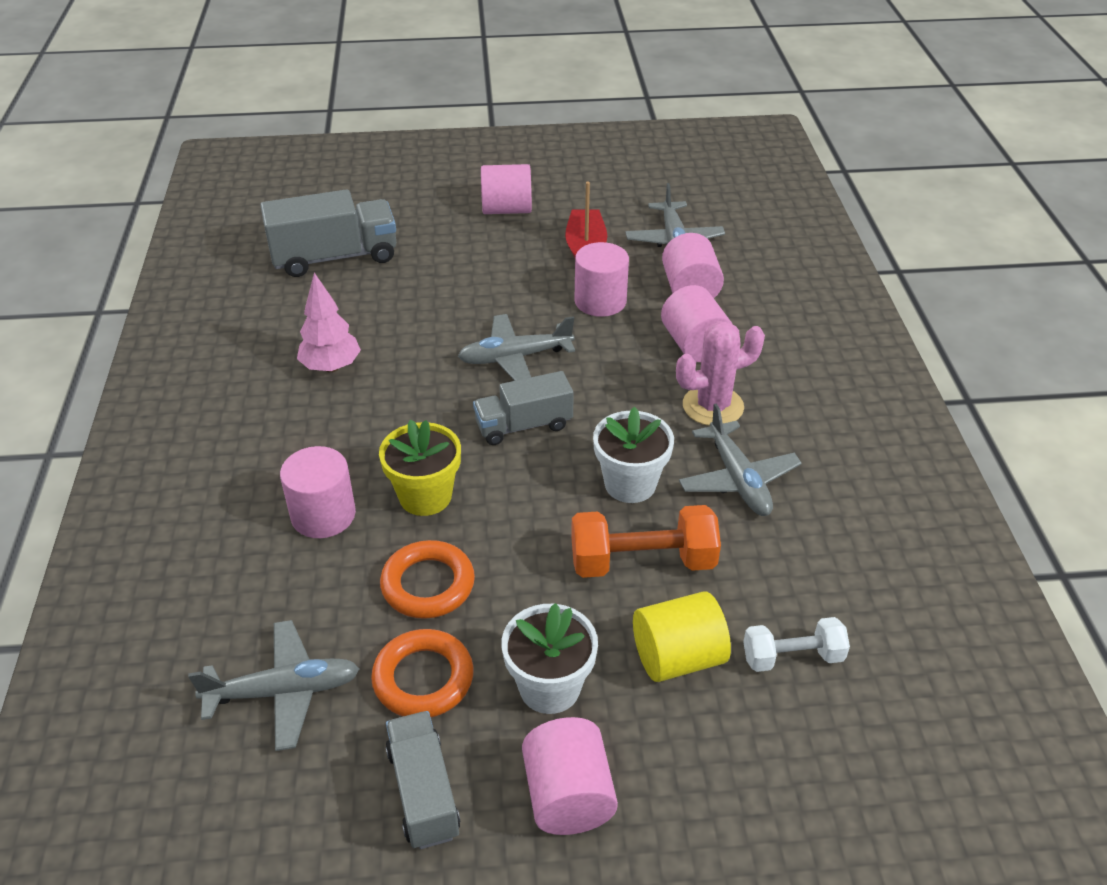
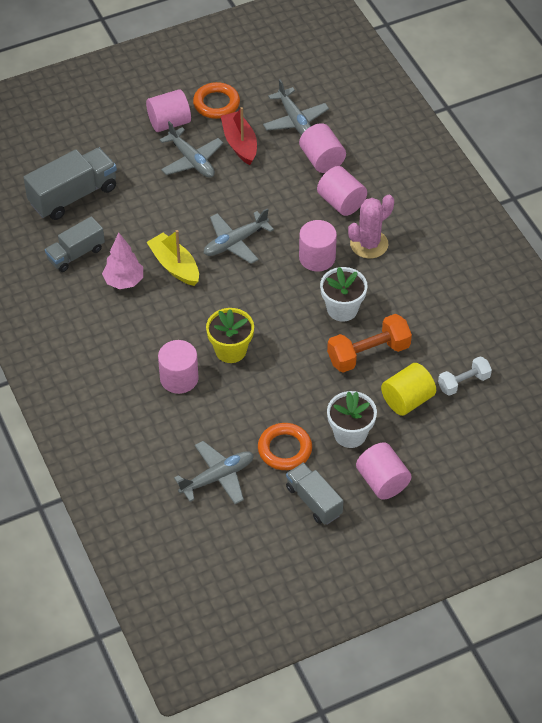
camera: 20 degrees left, 10 degrees up
orange ring [380,540,475,619] -> orange ring moved to [193,82,240,119]
grey truck [473,371,574,445] -> grey truck moved to [45,216,105,272]
pink cylinder [574,242,629,317] -> pink cylinder moved to [299,220,337,272]
grey plane [679,403,802,516] -> grey plane moved to [160,121,223,178]
none -> yellow boat [146,230,199,286]

